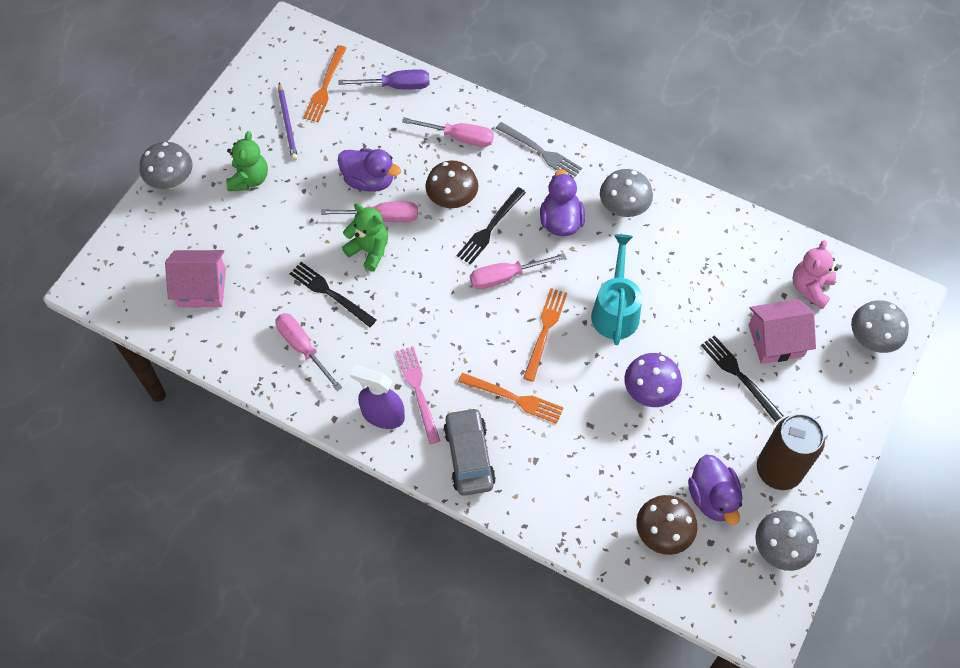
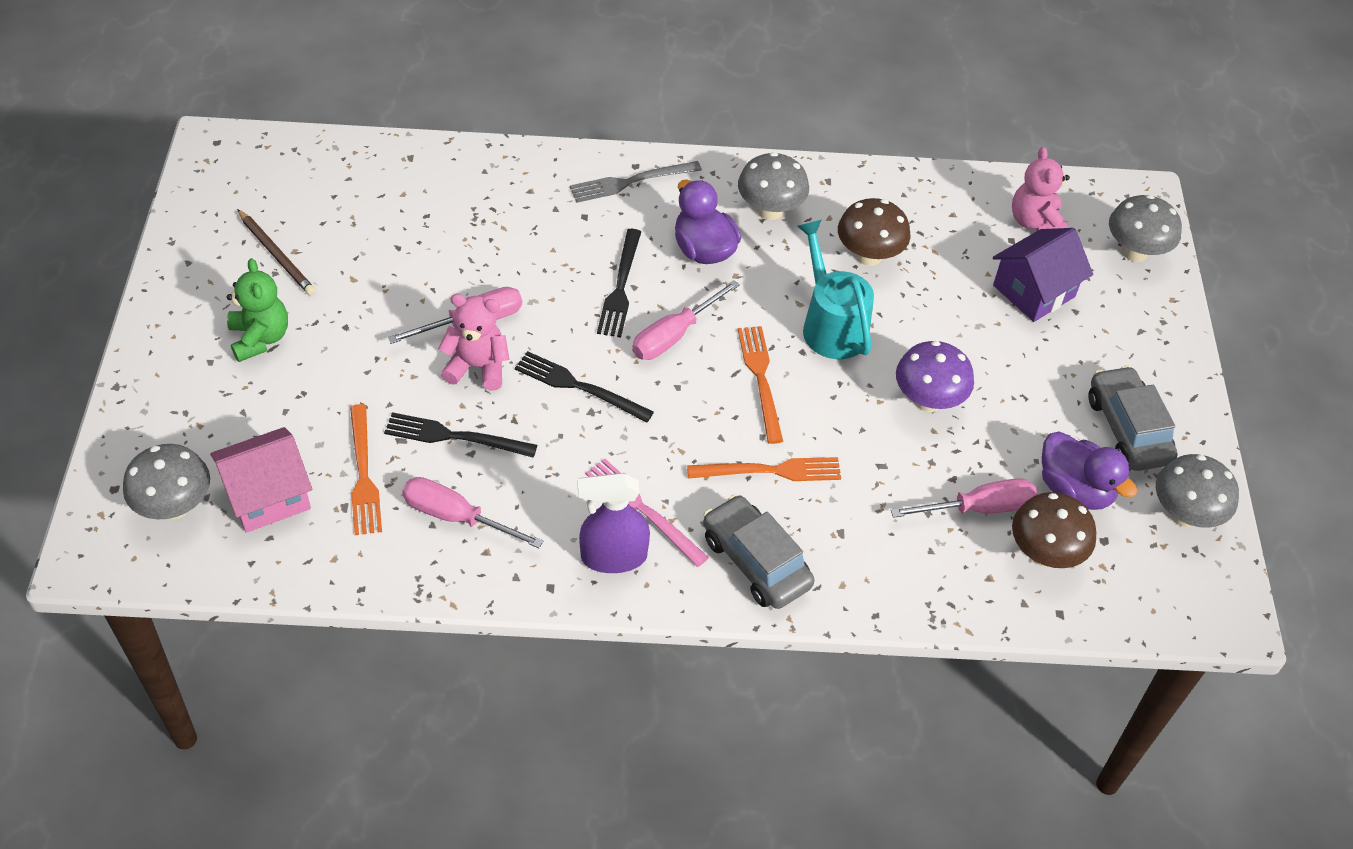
camera: 30 degrees left, 10 degrees down
grey mushroom [140,142,193,189] -> grey mushroom moved to [123,444,210,520]
purple pencil [278,83,298,160] -> brown pencil [237,209,316,295]
orange fork [303,45,346,122] -> orange fork moved to [350,404,382,535]
purple screwdriver [338,69,430,89] -> none
purple duck [338,148,401,192] -> none
green teddy bear [342,203,388,271] -> pink teddy bear [438,294,509,391]
pink screwdriver [402,117,494,147] -> pink screwdriver moved to [891,478,1037,518]
brown mushroom [425,160,478,208] -> brown mushroom moved to [838,198,910,266]
grey fork [496,122,582,179] -> grey fork turned 150 degrees clockwise [570,161,702,203]
black fork [701,335,784,422] -> black fork moved to [515,351,654,423]
pink house [749,299,816,364] -> purple house [993,228,1093,322]
brown can [757,414,825,490] -> grey car [1089,366,1177,471]

